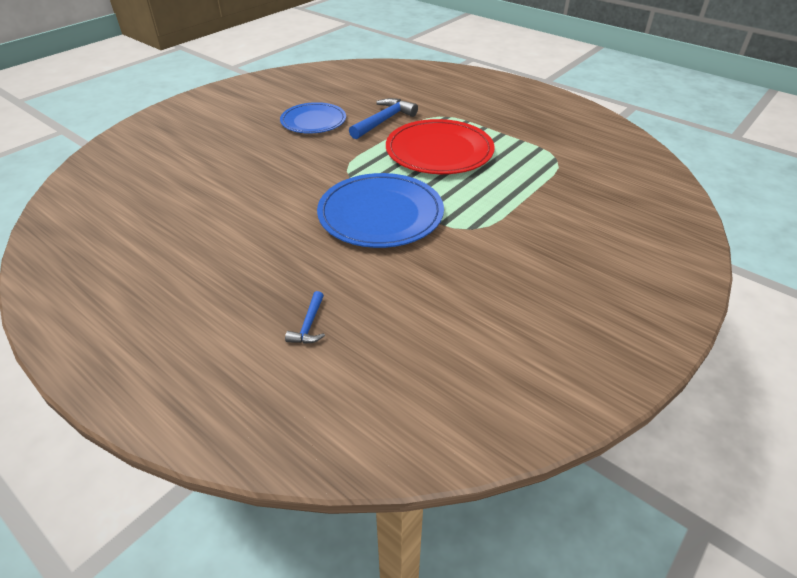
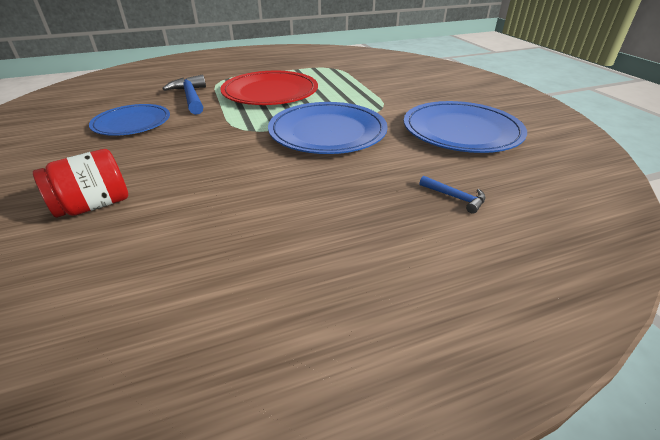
camera: 60 degrees left, 5 degrees down
none -> red jar [33,149,128,218]
none -> blue plate [404,101,527,153]

